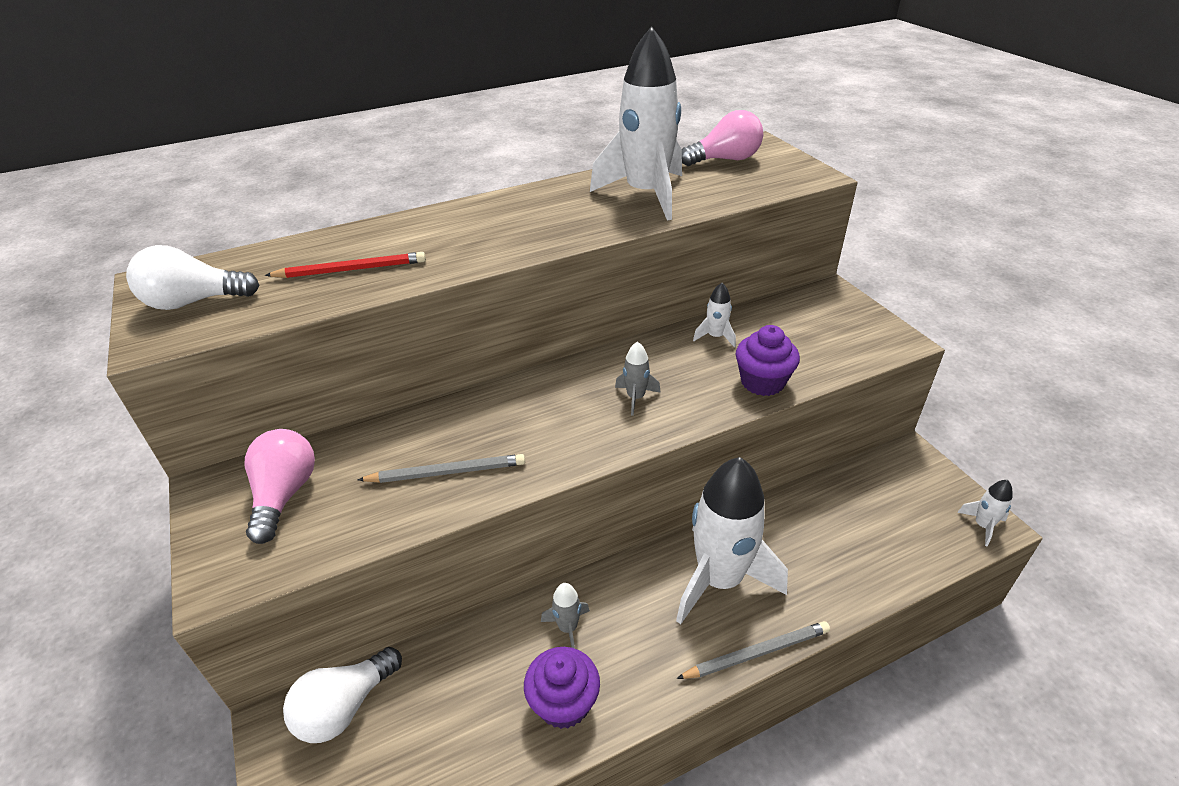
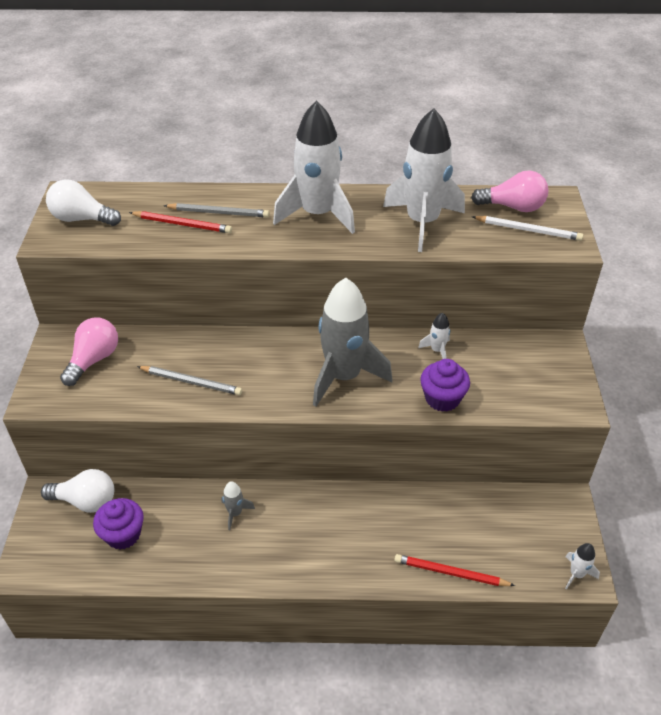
camera: 25 degrees right, 5 degrees up
white light bulb [283,647,402,743] -> white light bulb turned 150 degrees counterclockwise [41,469,114,513]
purple cupcake [524,647,600,729] -> purple cupcake moved to [93,498,144,550]
grey rocket [615,341,661,416] -> grey rocket [313,278,392,407], size x2.42
white rocket [676,457,788,624] -> white rocket moved to [273,101,355,234]
grey pencil [676,621,830,679] -> grey pencil moved to [163,203,270,218]
none -> red pencil [395,554,515,586]
none -> white pencil [472,216,583,241]

